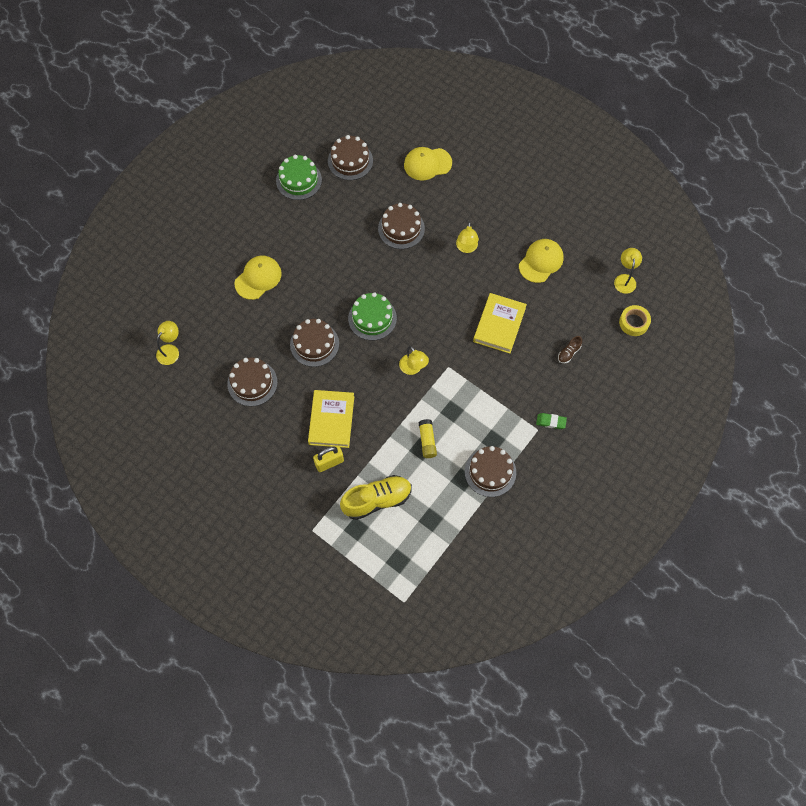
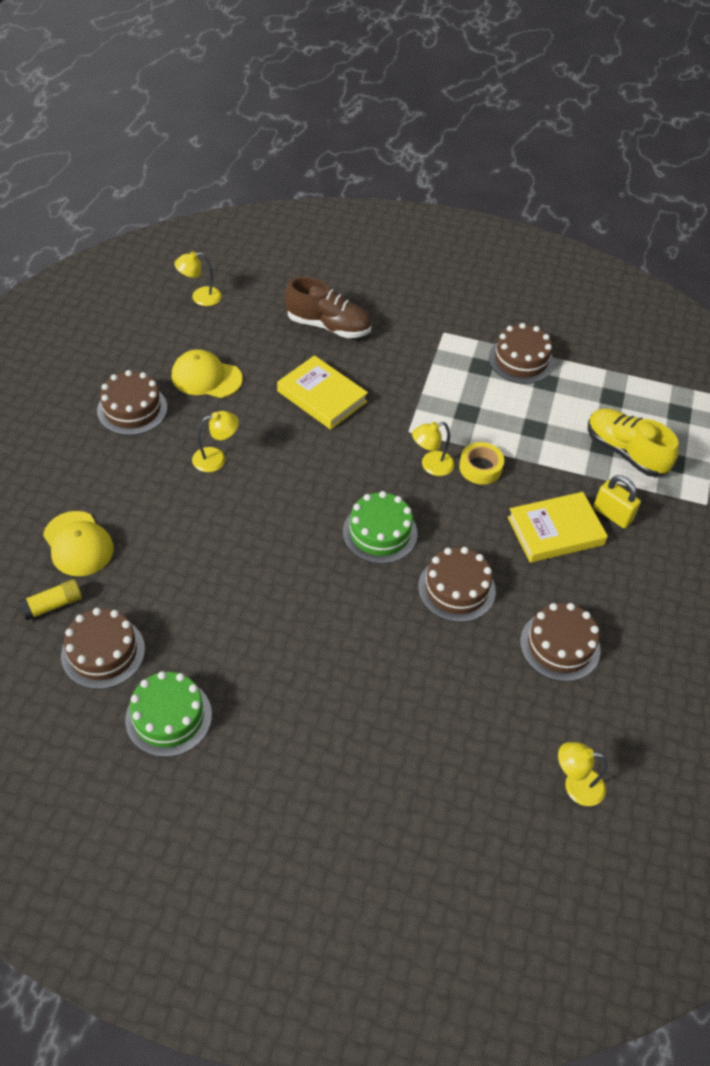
camera: 115 degrees left, 15 degrees down
yellow cap [234,255,282,300] -> none
brown cake [378,203,425,249] -> brown cake moved to [97,370,167,435]
yellow lamp [399,346,429,375] -> yellow lamp turned 150 degrees counterclockwise [412,422,455,476]
yellow glue stick [419,419,437,458] -> yellow glue stick moved to [18,579,82,621]
yellow book [473,293,527,353] -> yellow book turned 45 degrees clockwise [277,355,368,430]
green eraser [536,413,567,429] -> none
brown shoe [558,336,582,363] -> brown shoe [285,277,371,338], size x2.20
yellow tape [619,305,651,336] -> yellow tape moved to [459,442,504,485]

